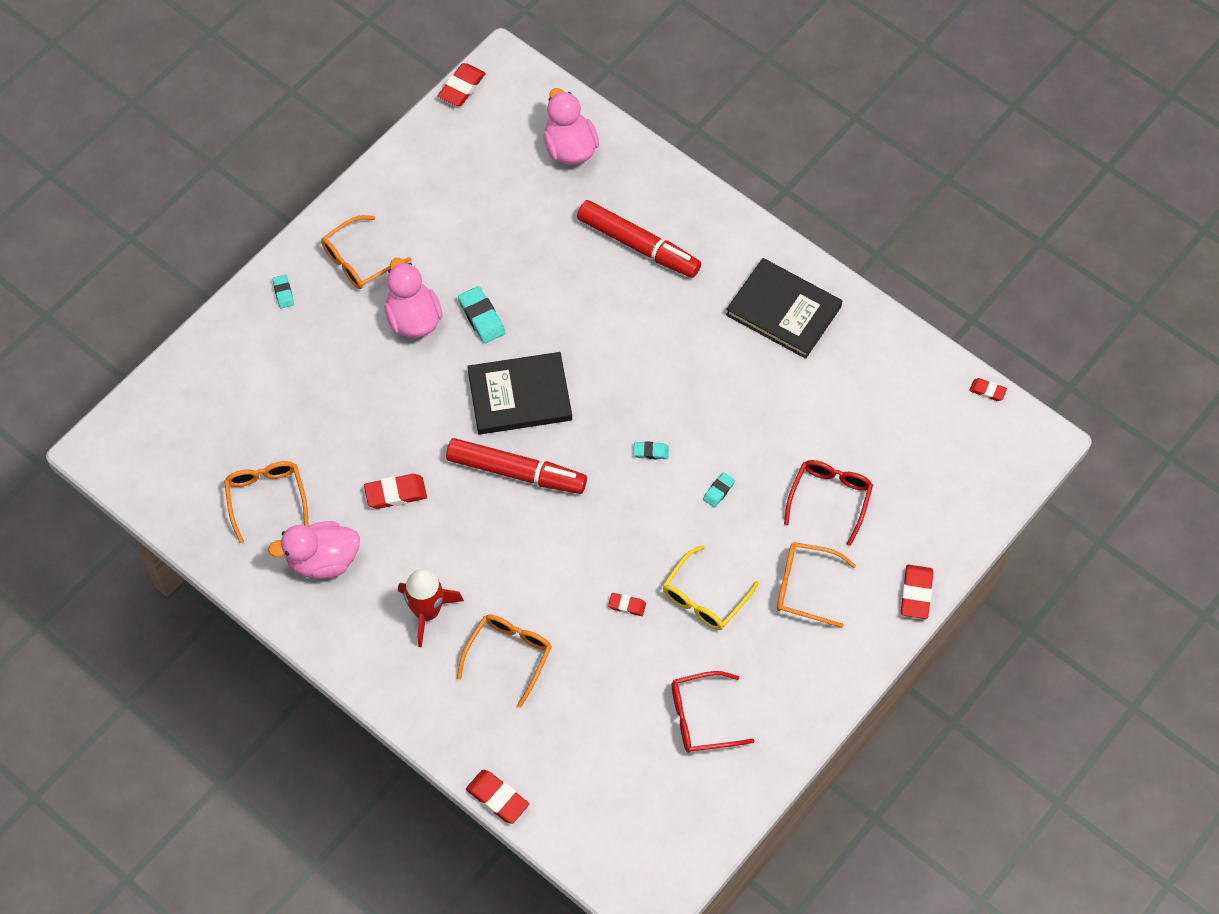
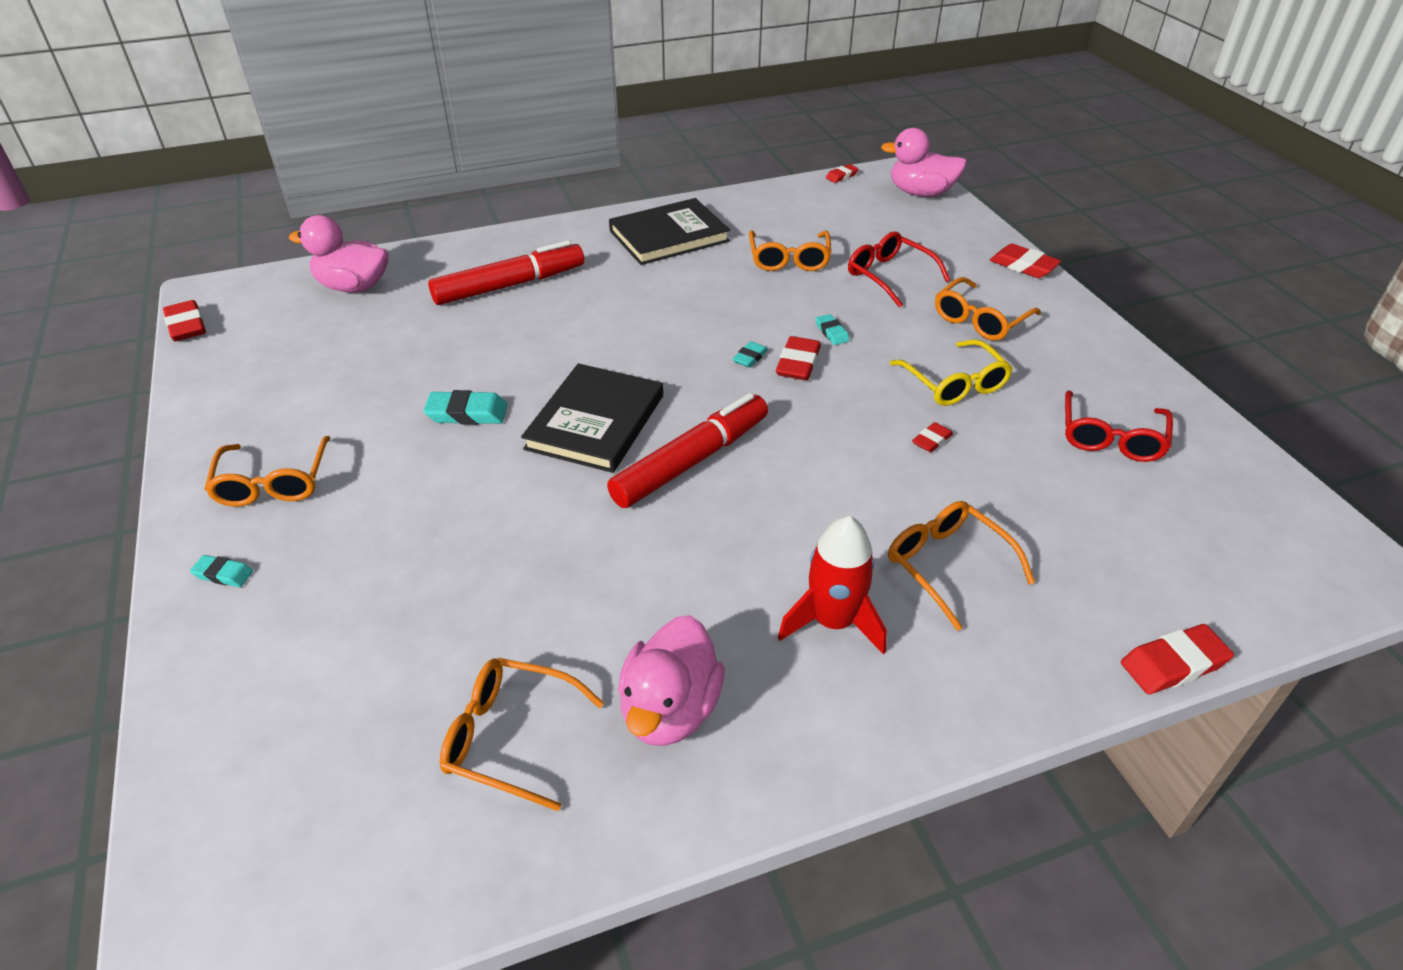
camera: 60 degrees left, 20 degrees down
red eraser [364,474,427,509] -> red eraser moved to [776,336,821,380]
pink duck [385,258,442,338] -> pink duck moved to [881,128,967,197]
none -> orange glasses [749,230,831,271]

